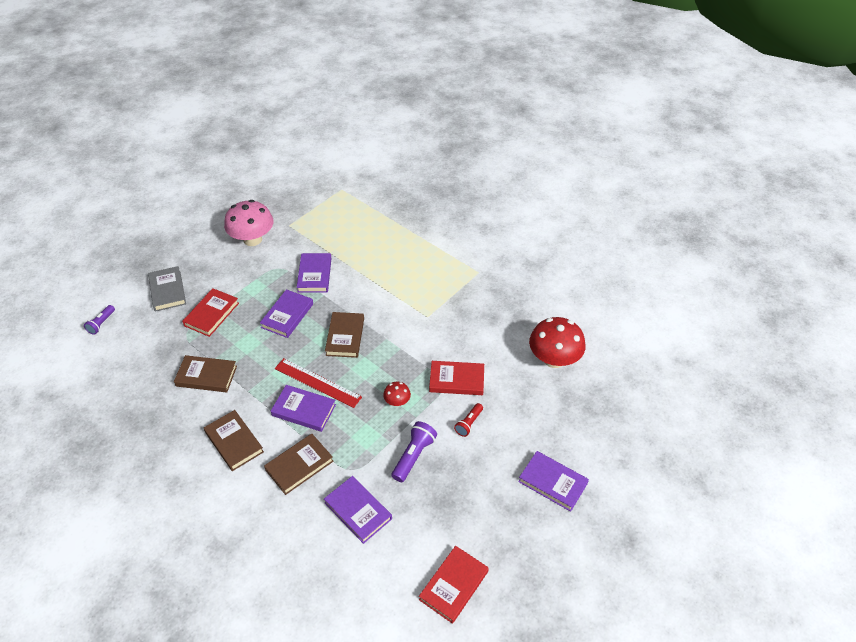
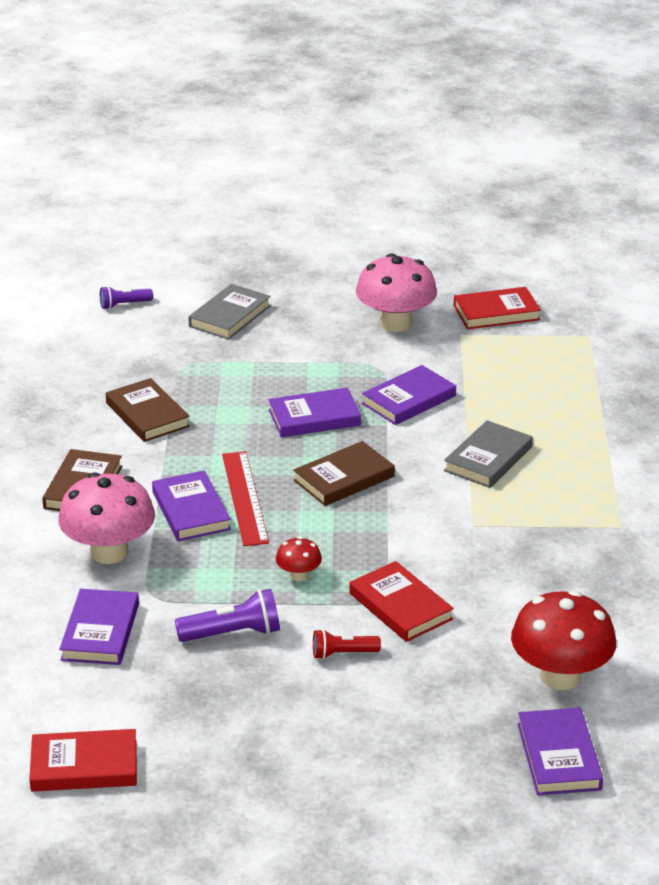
camera: 50 degrees right, 15 degrees down
red book [182,288,239,337] -> red book moved to [454,287,541,329]
brown book [264,434,334,495] -> pink mushroom [58,472,155,564]
purple book [518,451,589,512] -> purple book moved to [518,708,603,795]
none -> grey book [444,420,533,488]

